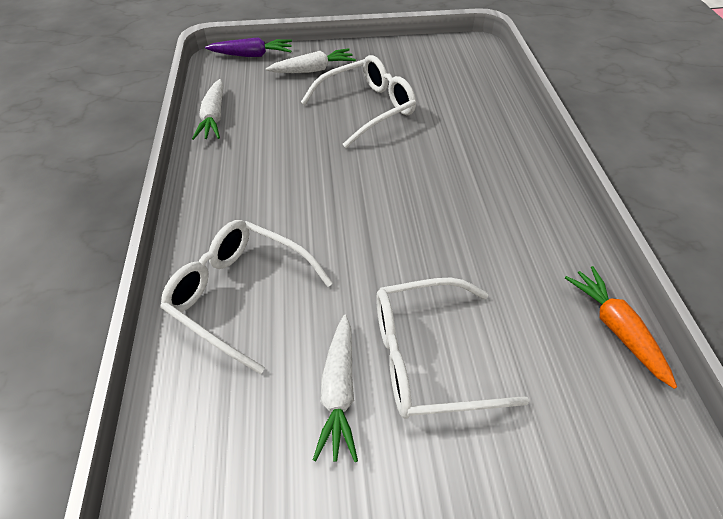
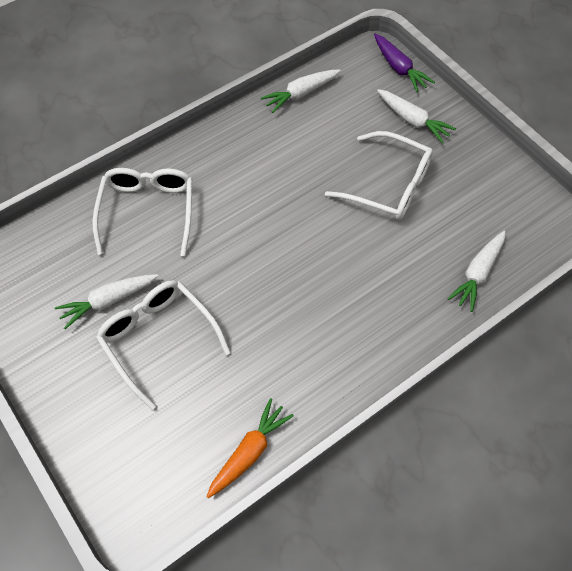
camera: 60 degrees right, 10 degrees up
none -> white carrot [447,231,506,312]

